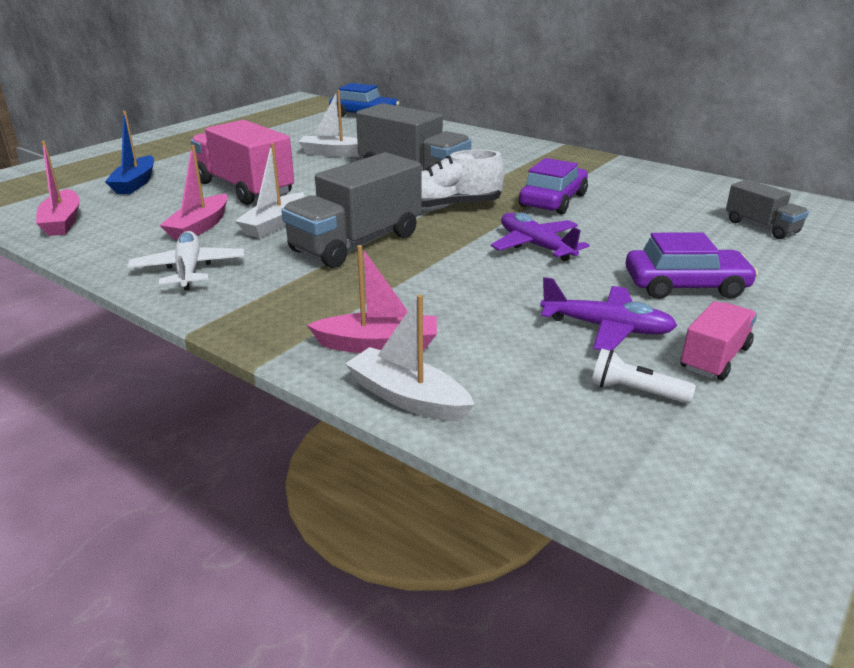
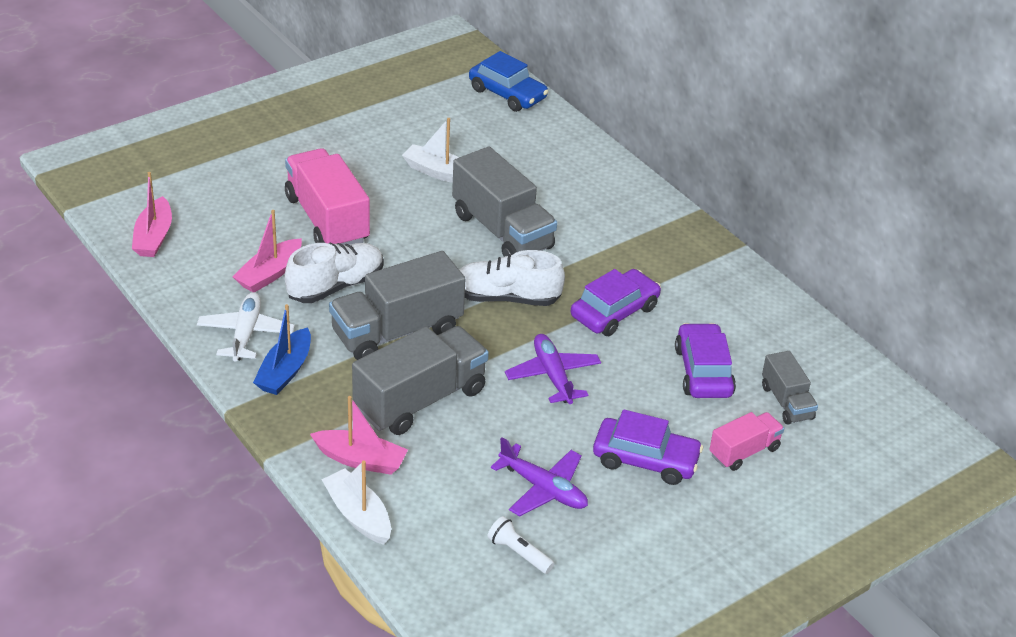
camera: 15 degrees right, 10 degrees up
blue boat [105,111,154,194] -> blue boat moved to [253,304,311,395]
white boat [235,143,305,238] -> white shoe [285,243,384,303]
pink truck [680,301,757,380] -> pink truck moved to [709,412,784,471]
none -> grey truck [352,326,489,435]
none -> purple car [675,323,736,398]

